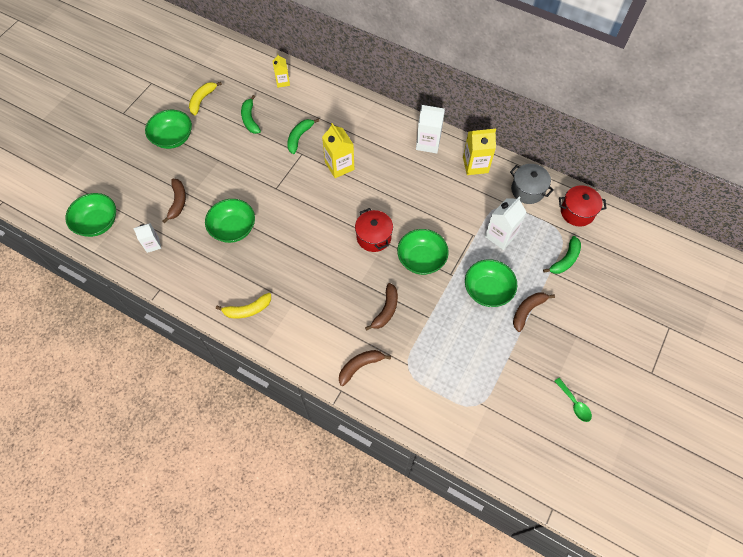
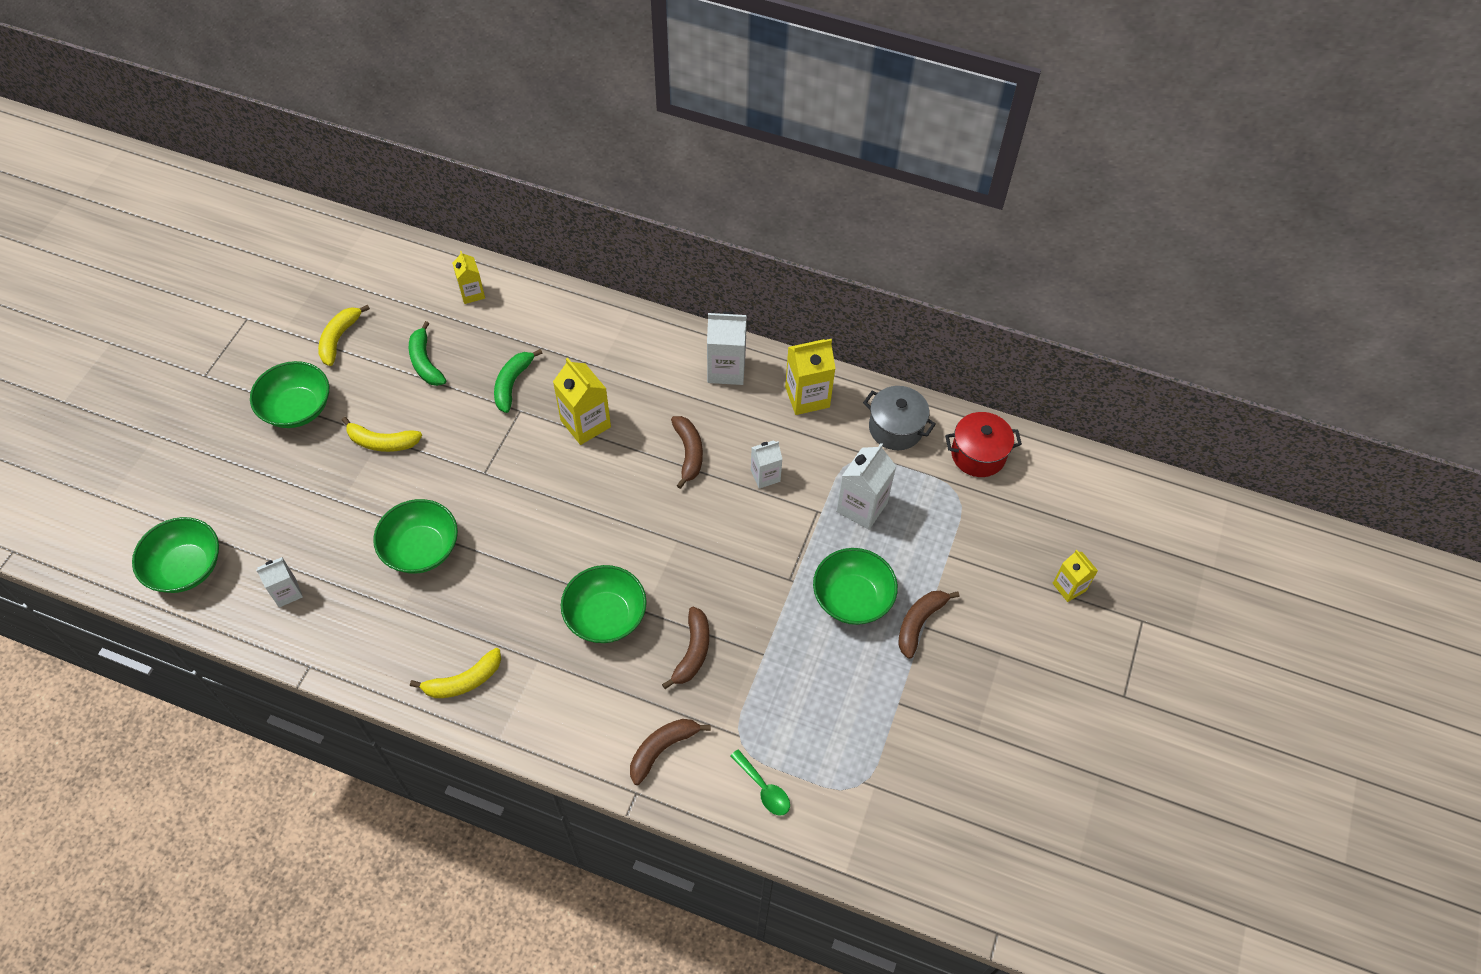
camera: 10 degrees left, 5 degrees down
brown banana [163,179,186,223] -> brown banana moved to [671,416,703,489]
red pot [355,208,393,252] -> none
green bowl [397,229,449,275] -> green bowl moved to [561,565,647,643]
green banana [543,236,581,274] -> none
green spoon [555,378,592,422] -> green spoon moved to [730,749,790,815]
none -> yellow banana [342,417,422,452]
none -> white carton [751,440,782,489]
none -> yellow carton [1052,550,1098,602]

